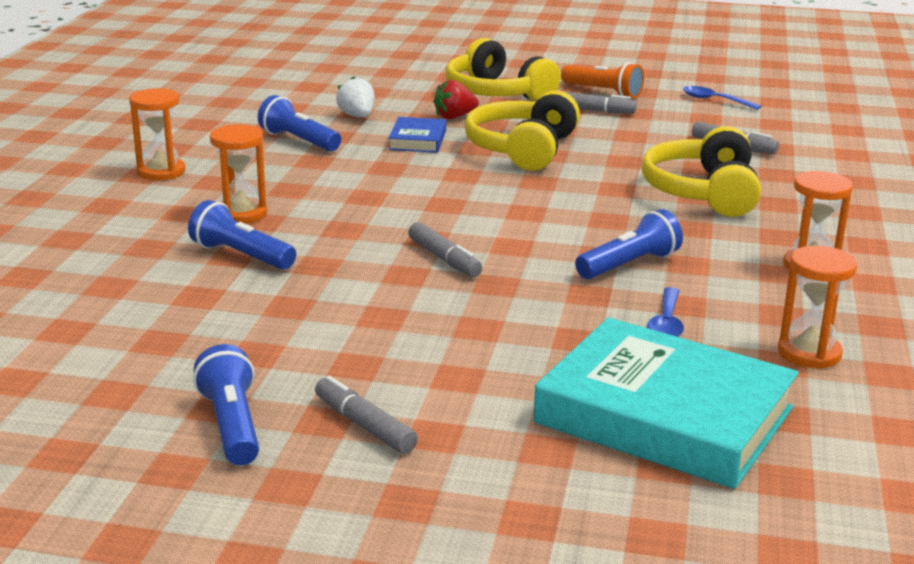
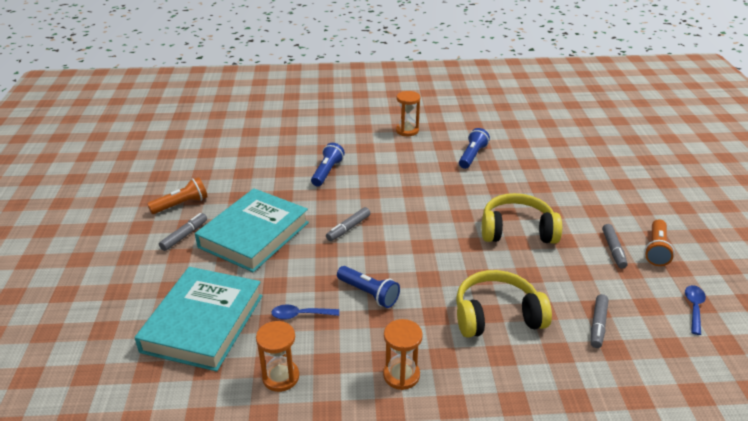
camera: 75 degrees right, 10 degrees up
blue flashlight [193,344,259,466] -> orange flashlight [147,177,208,214]
orange hourglass [210,125,267,223] -> none
white strawberry [336,76,375,117] -> none
blue book [389,117,446,153] -> none
red strawberry [434,80,479,119] -> none
yellow headphones [446,38,561,101] -> none
none -> turquoise book [195,188,309,272]

